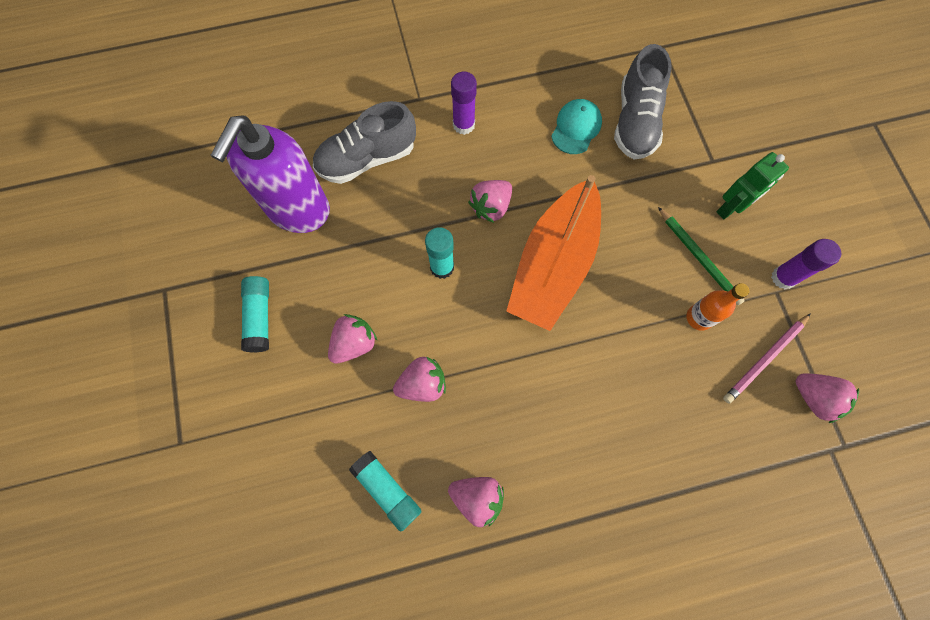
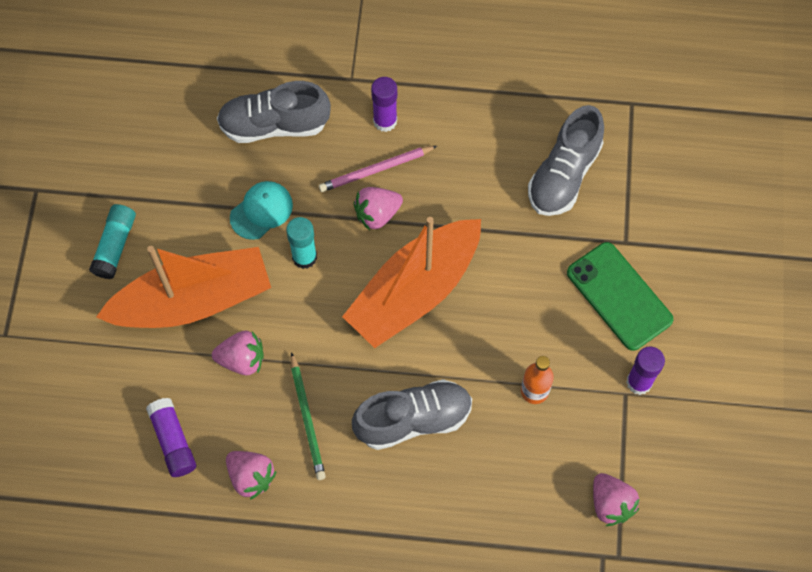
camera: 20 degrees right, 5 degrees down
purple soap dispenser [210,116,330,233] -> none
pink strawberry [328,314,378,364] -> orange boat [96,246,271,328]
turquoise glue stick [349,451,422,531] -> purple glue stick [146,398,196,477]
turquoise cap [551,99,602,154] -> turquoise cap moved to [230,181,293,240]
green pencil [658,207,745,305] -> green pencil moved to [291,352,326,480]
green robot [716,152,789,219] -> green phone [567,242,673,351]
pink pencil [723,313,811,404] -> pink pencil moved to [319,146,437,192]
none -> grey shoe [352,379,472,450]

